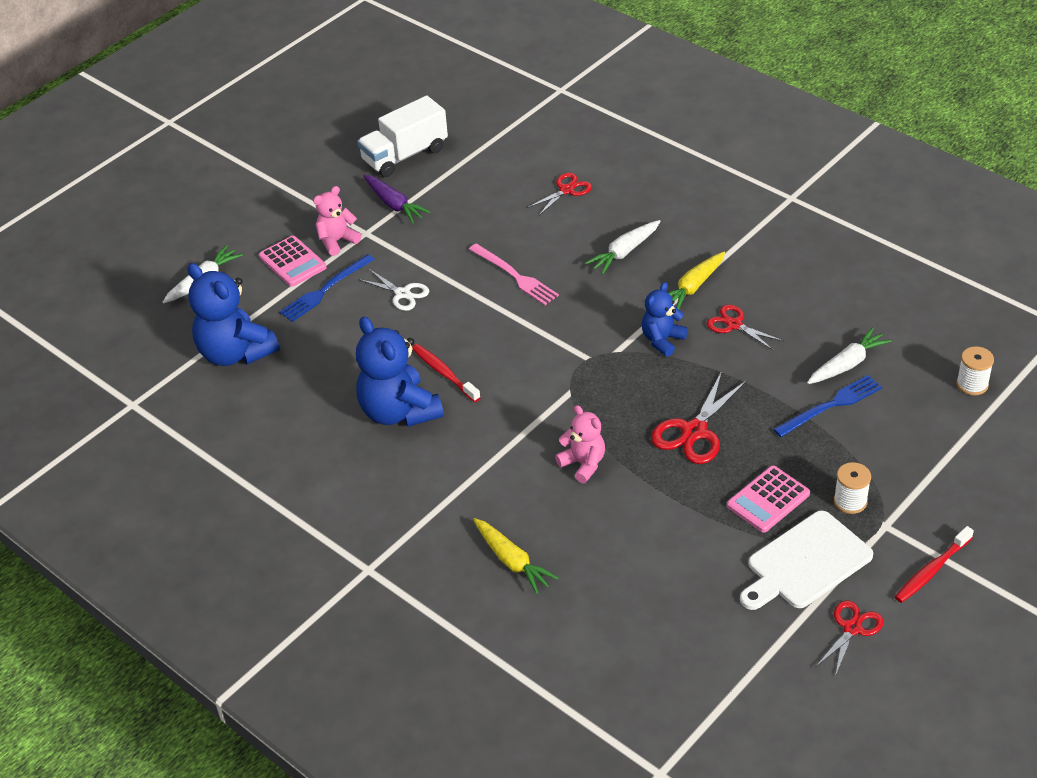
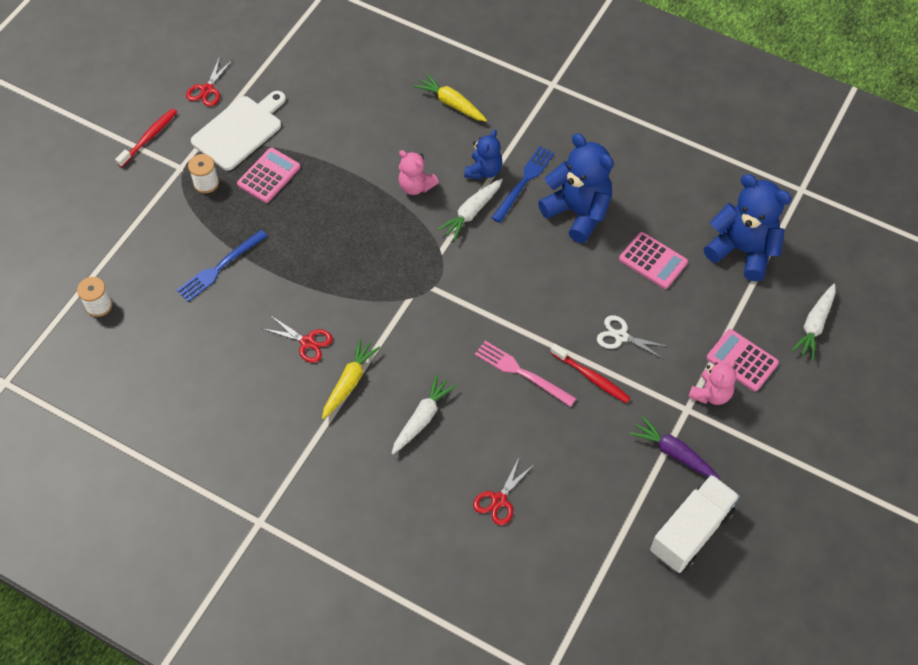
camera: 165 degrees right, 15 degrees up
blue fork [279,254,375,322] -> blue fork moved to [492,146,555,223]
red toothbrush [412,344,481,402] -> red toothbrush moved to [550,344,630,403]
blue teddy bear [642,282,688,357] -> blue teddy bear moved to [464,130,502,180]
red scissors [651,371,748,464] -> none
white carrot [807,327,892,384] -> white carrot moved to [437,178,503,241]
none -> pink calculator [619,232,688,289]

